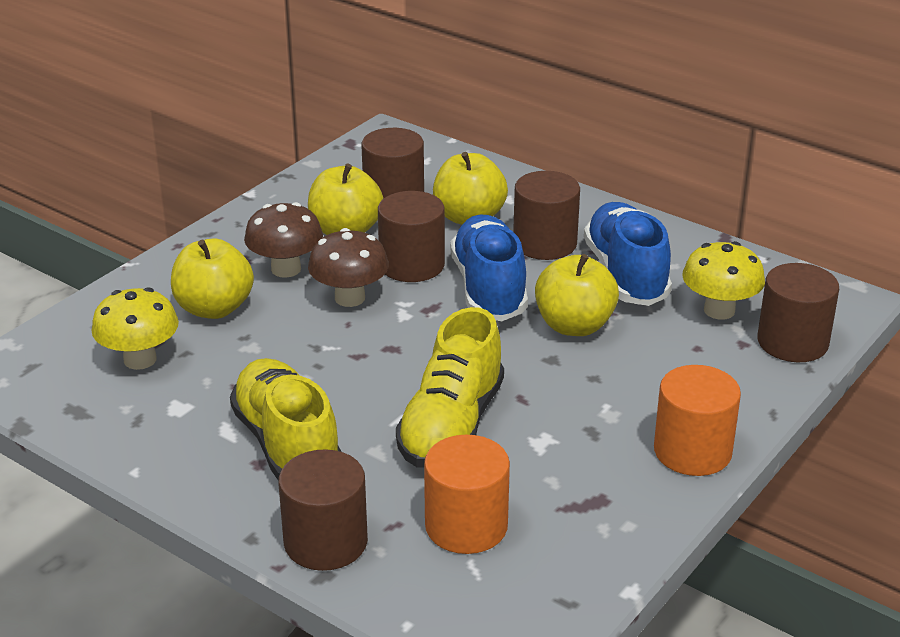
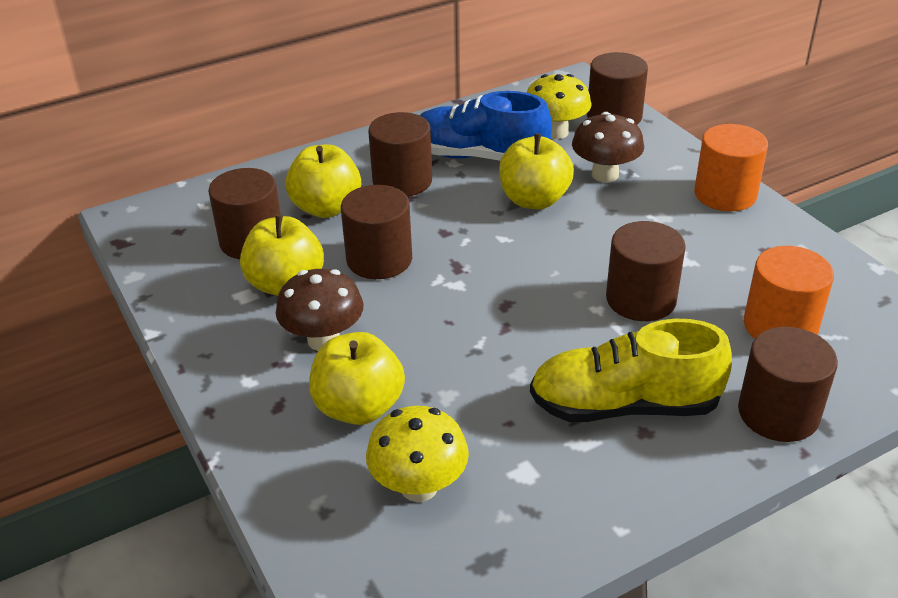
camera: 65 degrees left, 5 degrees up
brown mushroom [308,228,389,307] -> brown mushroom moved to [572,112,644,182]
yellow shoe [396,307,504,468] -> brown cylinder [606,221,686,321]
blue shoe [450,214,528,321] -> none

